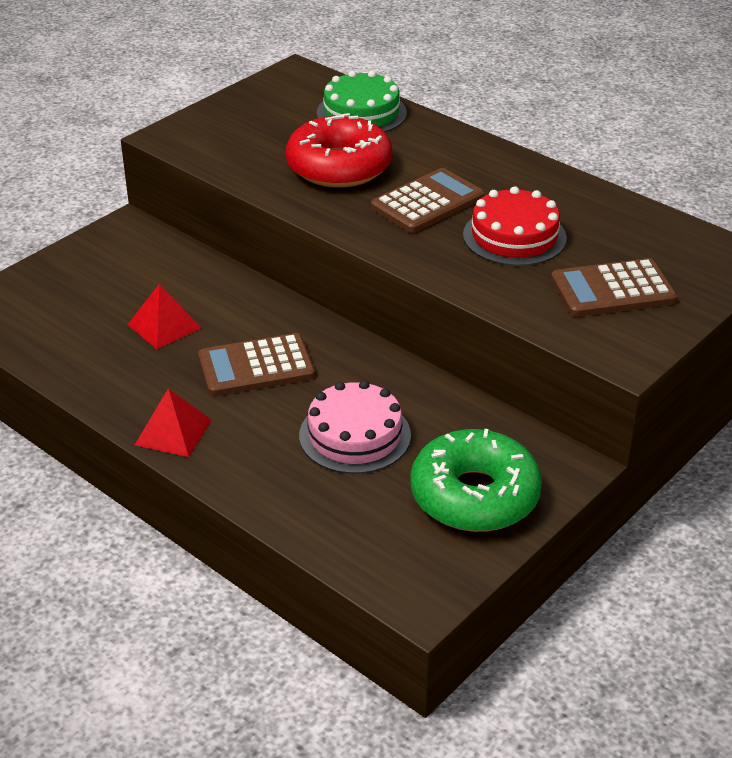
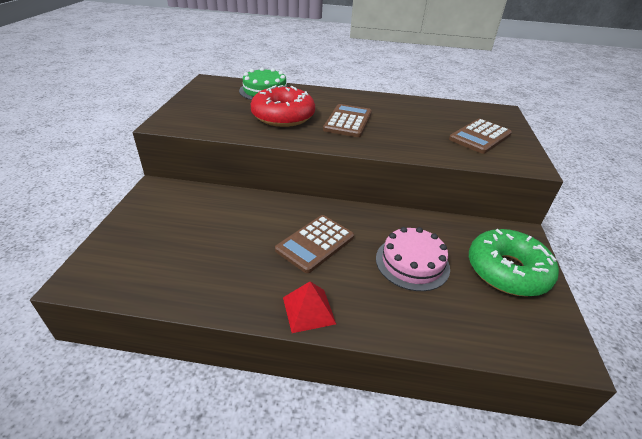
camera: 35 degrees left, 0 degrees up
red pyramid [127,284,201,349] -> none
red cake [463,186,567,266] -> none

